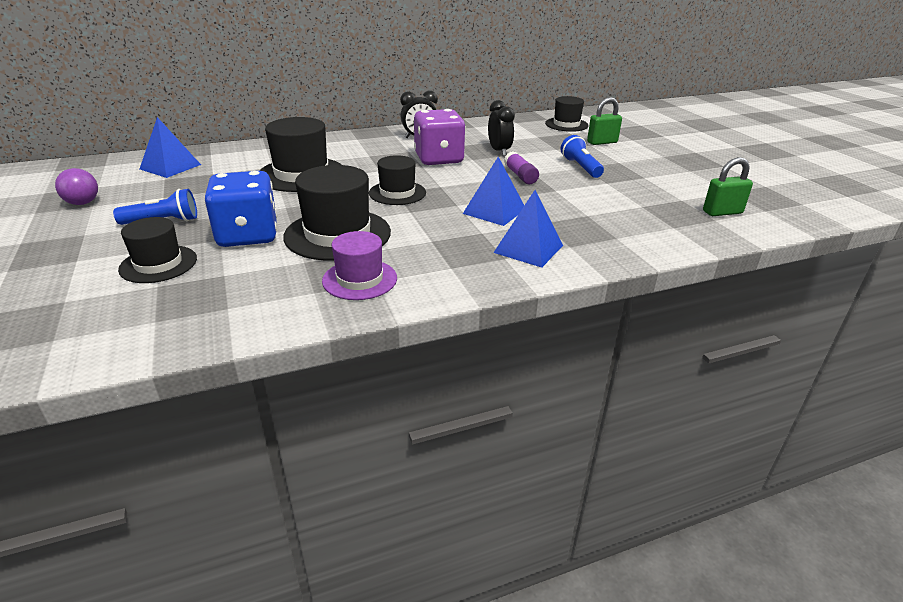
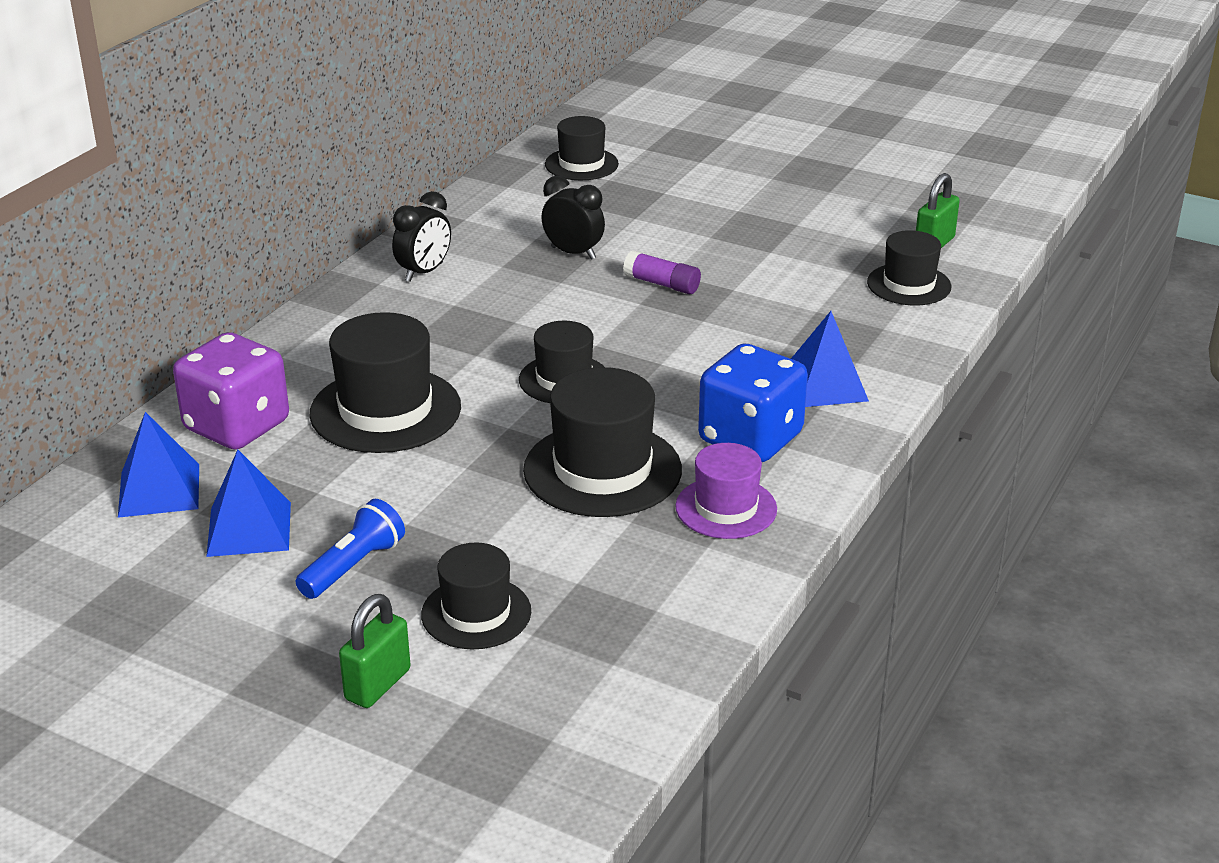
camera: 40 degrees left, 0 degrees up
purple ball [55,168,98,205] -> none
blue dice [204,171,277,247] -> blue dice moved to [698,343,808,462]
purple dice [414,109,466,165] -> purple dice moved to [173,332,289,450]
blue pyramid [463,157,524,226] -> blue pyramid moved to [206,450,291,557]
blue flashlight [560,135,604,178] -> none
green padlock [587,97,622,145] -> green padlock moved to [339,594,410,708]
none -> black hat [867,230,951,305]

